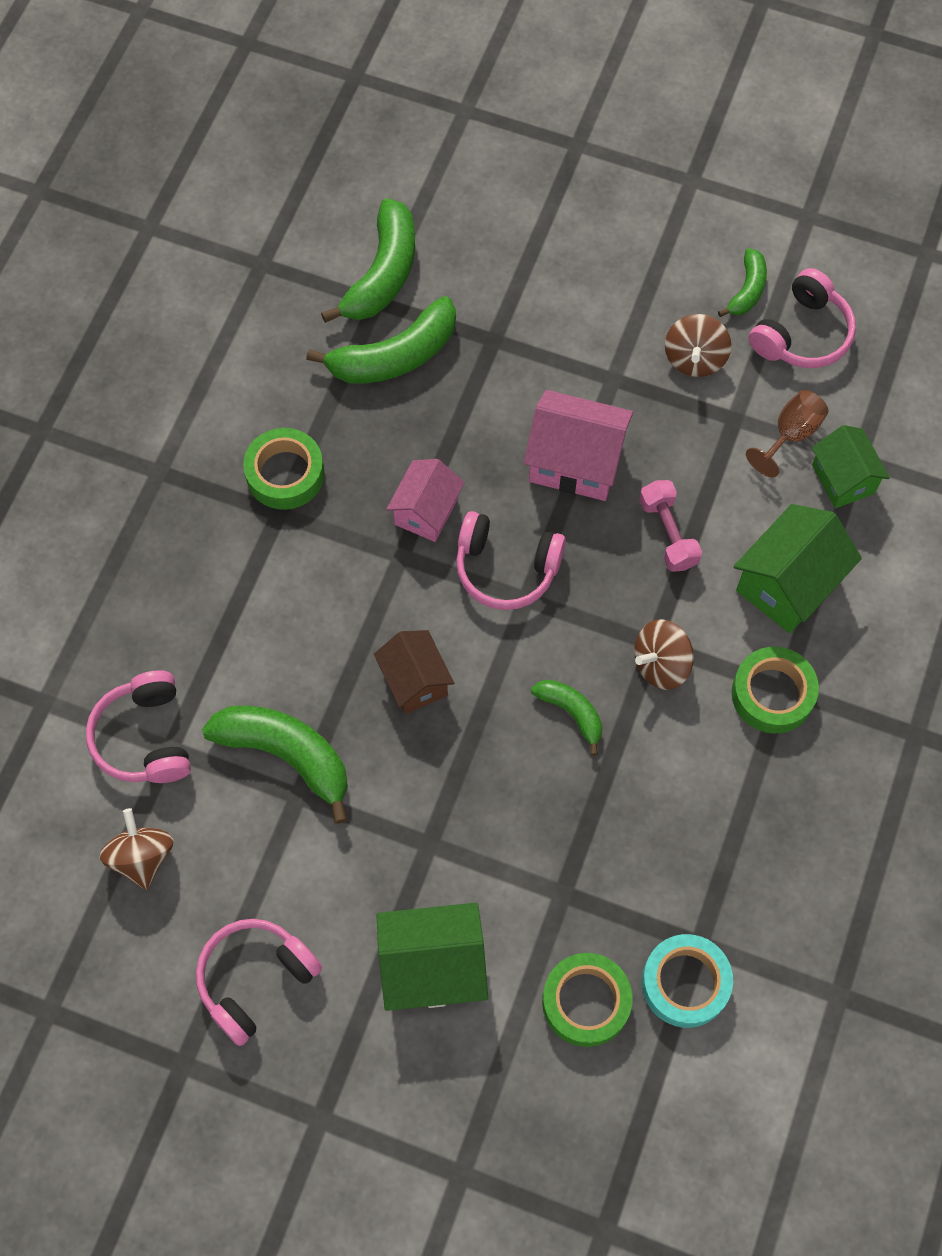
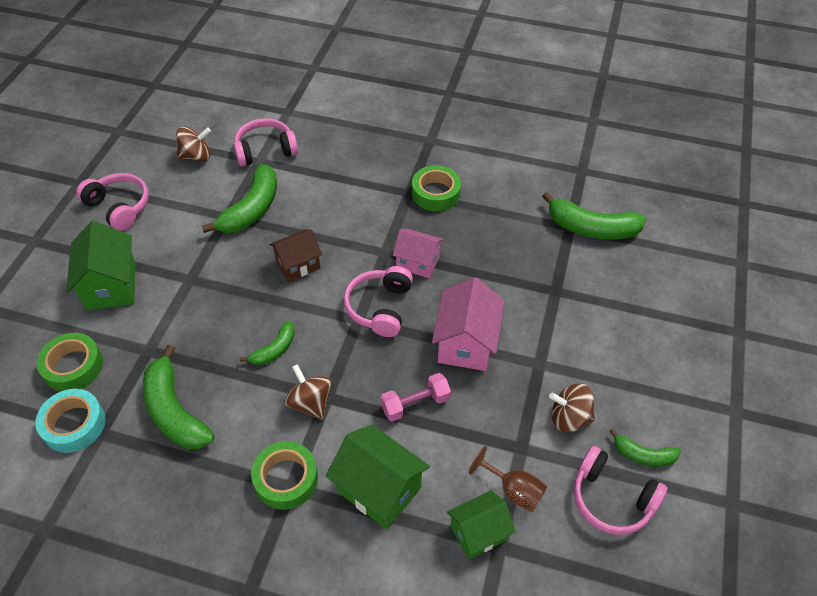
camera: 85 degrees right, 15 degrees down
green banana [306,296,456,384] -> green banana moved to [143,345,214,449]

